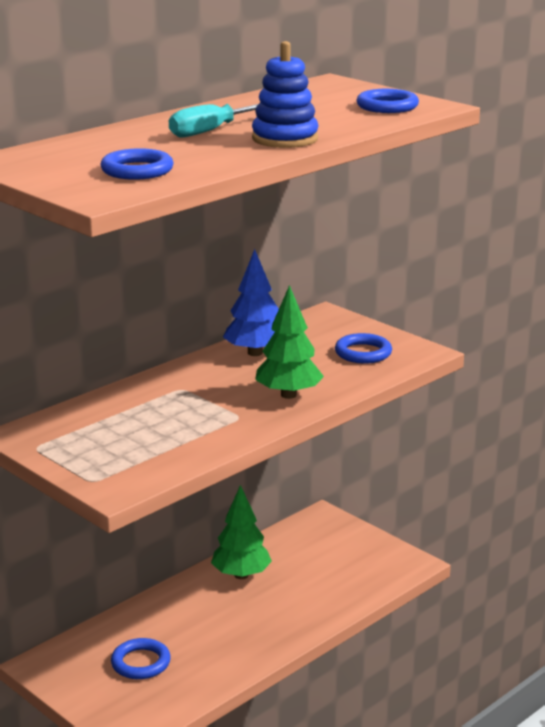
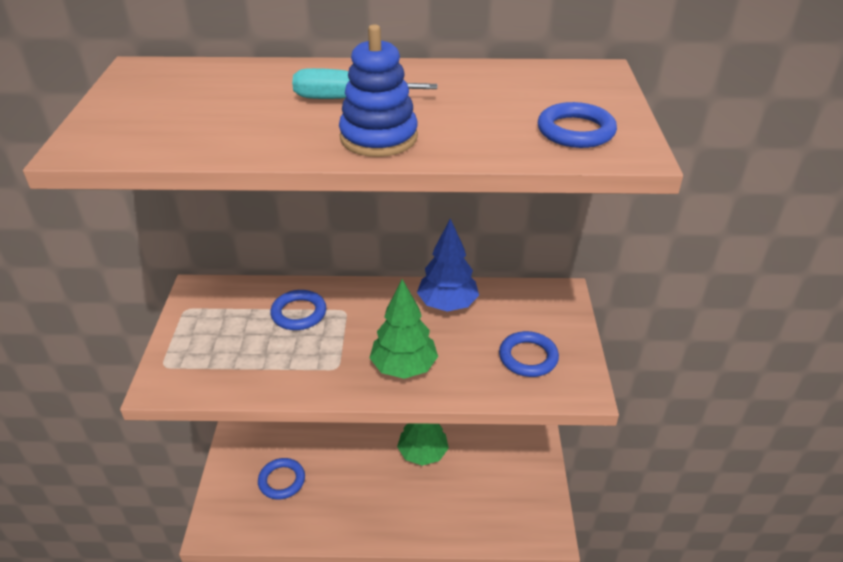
camera: 45 degrees right, 15 degrees up
blue ring [100,148,174,180] -> blue ring moved to [270,290,326,330]

